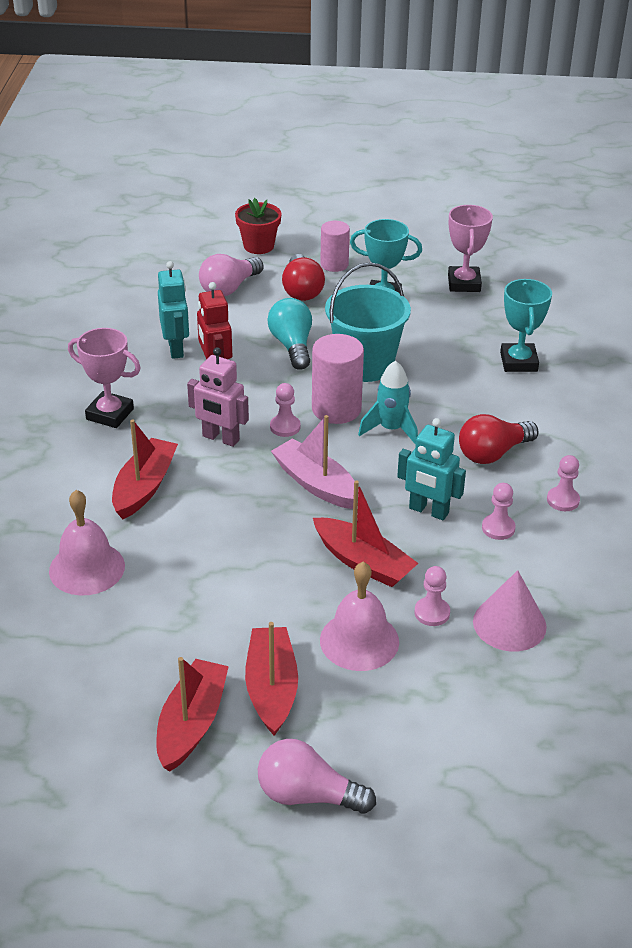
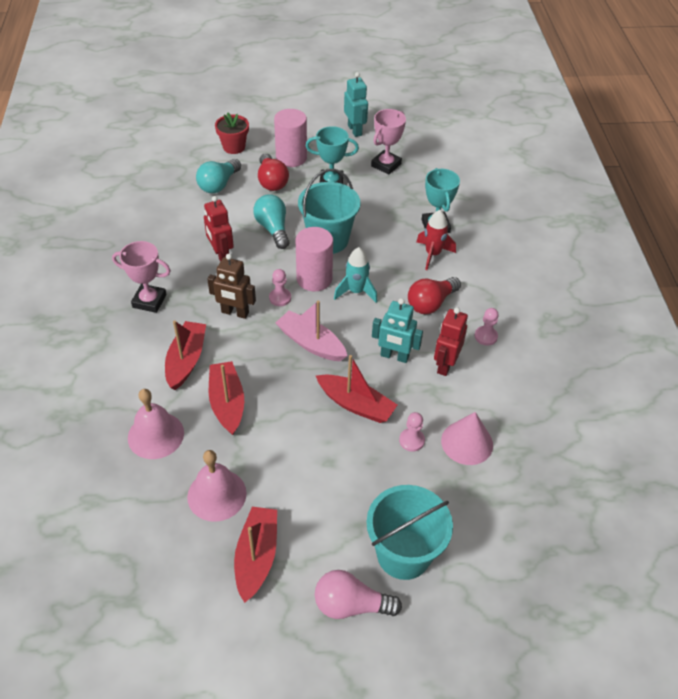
camera: 10 degrees left, 10 degrees up
turquoise robot [158,261,189,359] -> turquoise robot moved to [344,72,368,137]
pink robot [187,347,249,447] -> brown robot [207,254,256,319]
pink light bulb [199,254,263,296] -> turquoise light bulb [196,159,241,193]
red boat [245,622,298,736] -> red boat moved to [209,361,244,435]
pink cylinder [320,221,350,272] -> pink cylinder [274,109,307,167], size x1.53
pink bell [320,562,399,671] -> pink bell moved to [187,450,247,522]
pink trophy [448,205,493,292] -> pink trophy turned 45 degrees clockwise [371,109,406,175]
pink pawn [482,483,516,540] -> red robot [434,307,468,376]
none -> turquoise bucket [367,485,453,580]
none -> red rocket [416,210,456,270]

